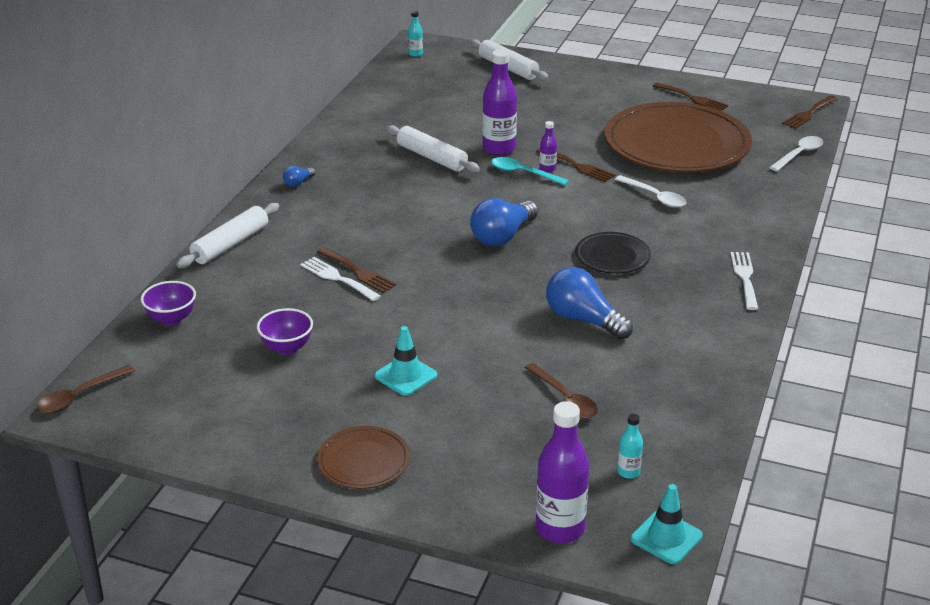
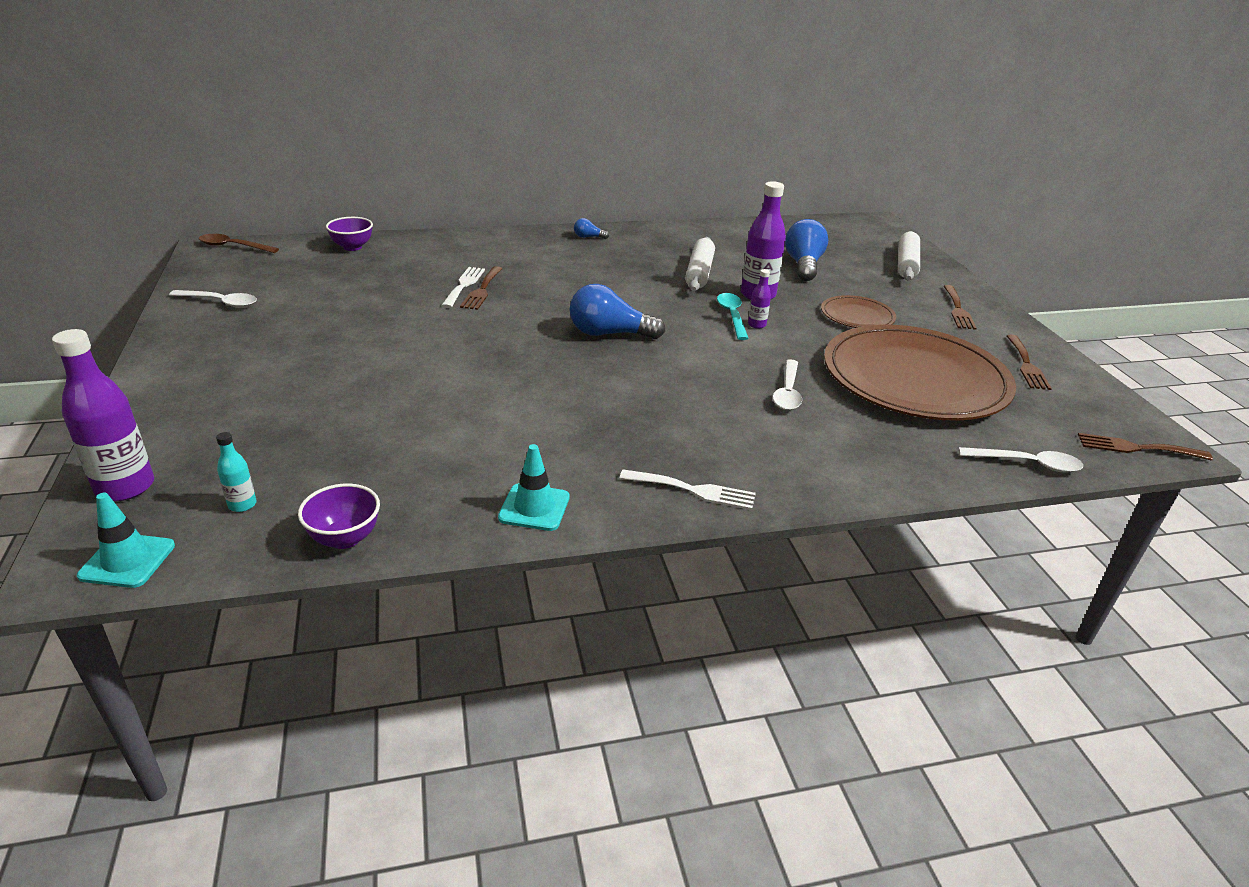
camera: 55 degrees right, 0 degrees up
white rolling pin [176,203,279,268] -> none
purple bowl [257,308,313,355] -> purple bowl moved to [298,484,380,549]
brown plate [317,426,410,489] -> brown plate moved to [821,295,896,328]
turquoise traffic cone [374,326,437,396] -> turquoise traffic cone moved to [498,444,570,531]
turquoise bottle [408,11,423,57] -> none
brown spoon [524,363,598,419] -> none
brown fork [536,148,615,182] -> brown fork moved to [944,285,977,330]
blue light bulb [546,267,633,339] -> blue light bulb moved to [785,219,828,281]
black plate [575,232,651,274] -> none
white fork [730,252,758,310] -> white fork turned 45 degrees clockwise [619,469,756,510]
none -> white spoon [169,290,257,308]

